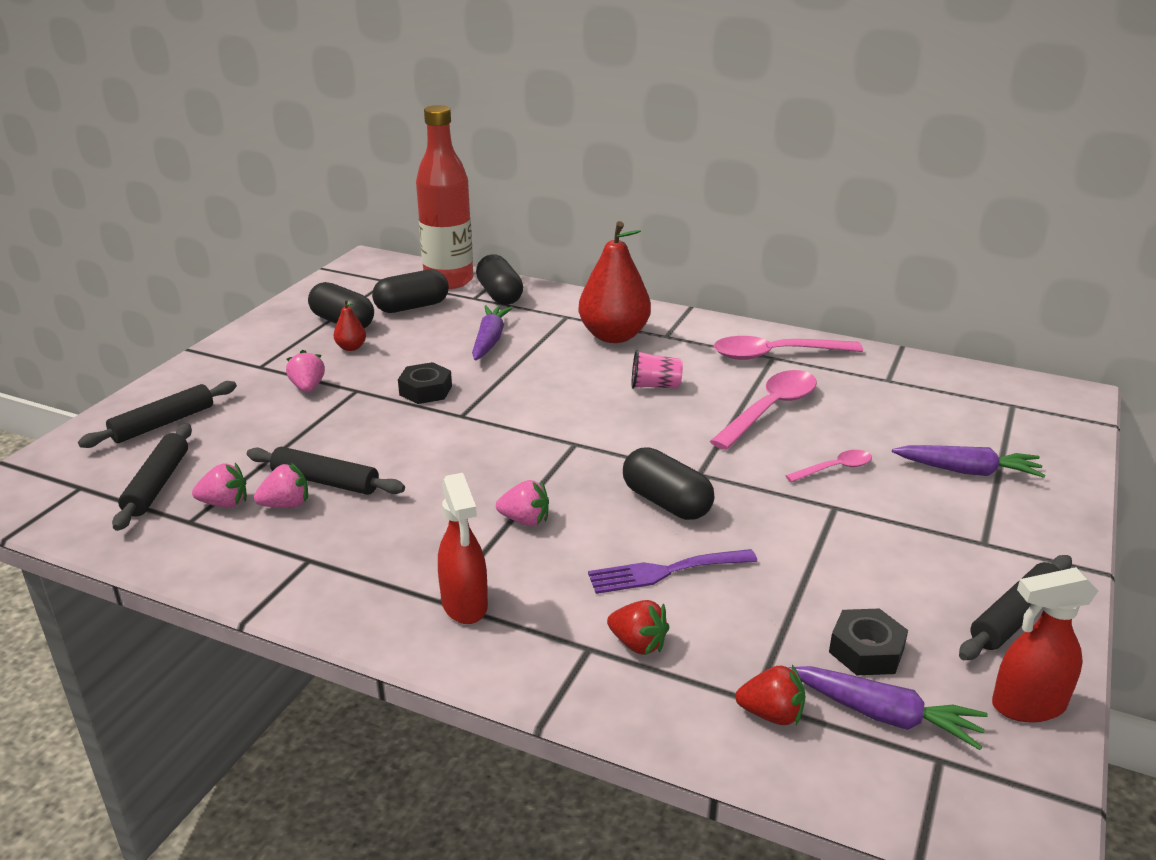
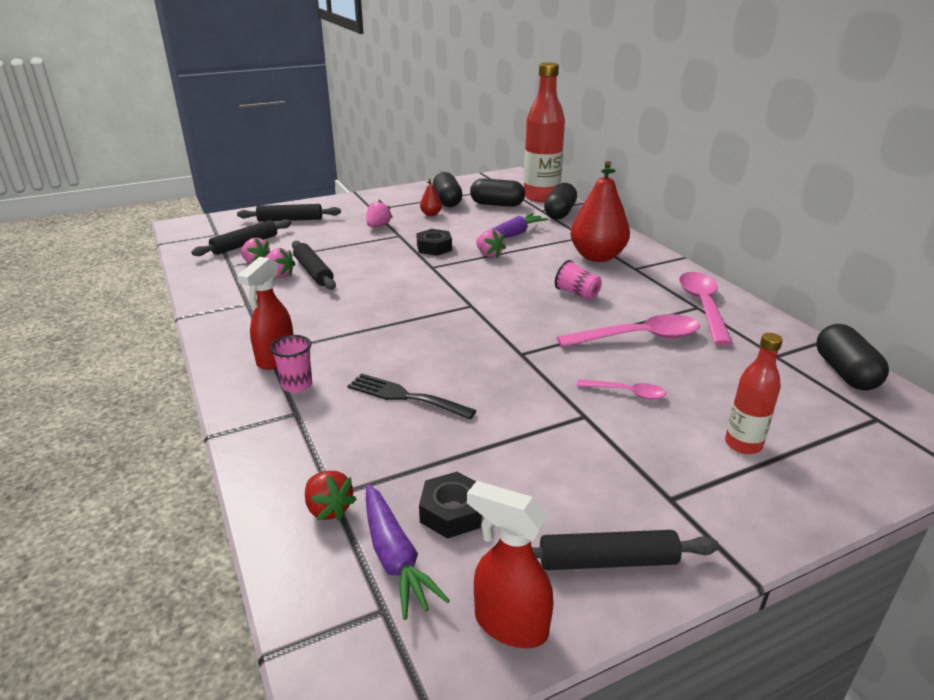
camera: 40 degrees right, 0 degrees up
pink strawberry [496,480,549,526] -> pink strawberry moved to [476,229,506,258]
purple fork [588,549,757,594] -> black fork [347,373,477,420]
red strawberry [607,600,670,655] -> none
black capsule [623,447,714,520] -> black capsule moved to [816,324,889,390]
pink spoon [714,336,863,360] -> pink spoon turned 60 degrees clockwise [679,272,732,345]
purple carrot [892,445,1045,478] -> red bottle [725,333,783,454]
none -> pink cup [270,335,312,393]

